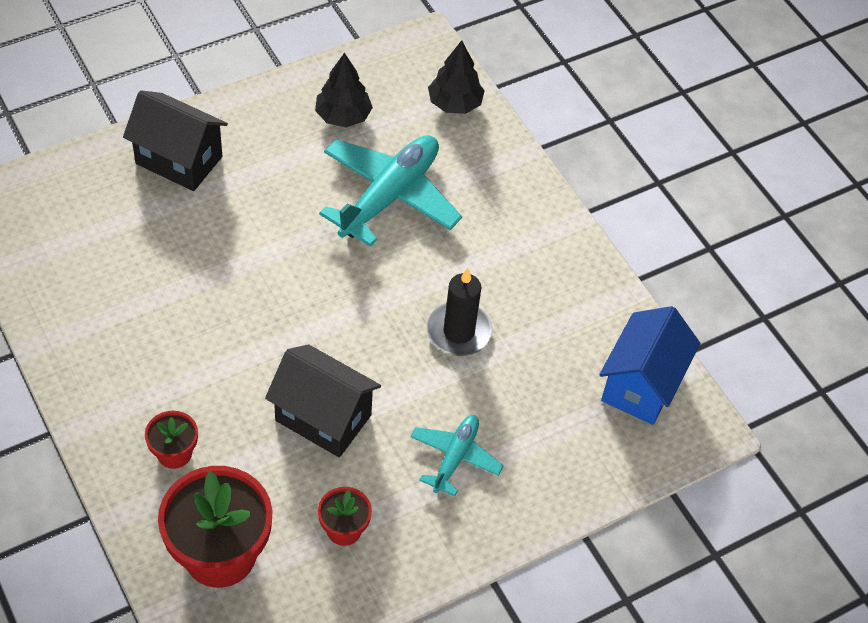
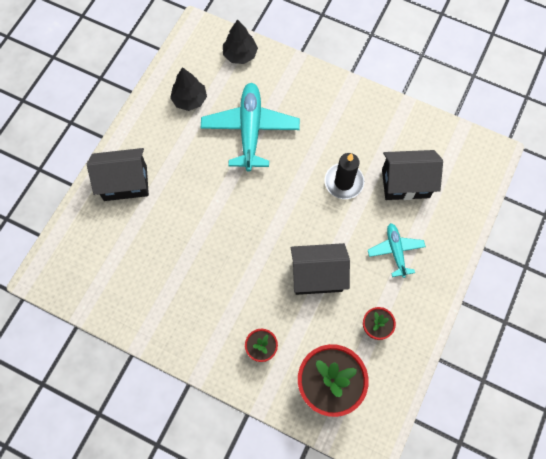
camera: 30 degrees left, 15 degrees up
blue house [599,306,701,425] -> none
none -> black house [382,150,443,200]

